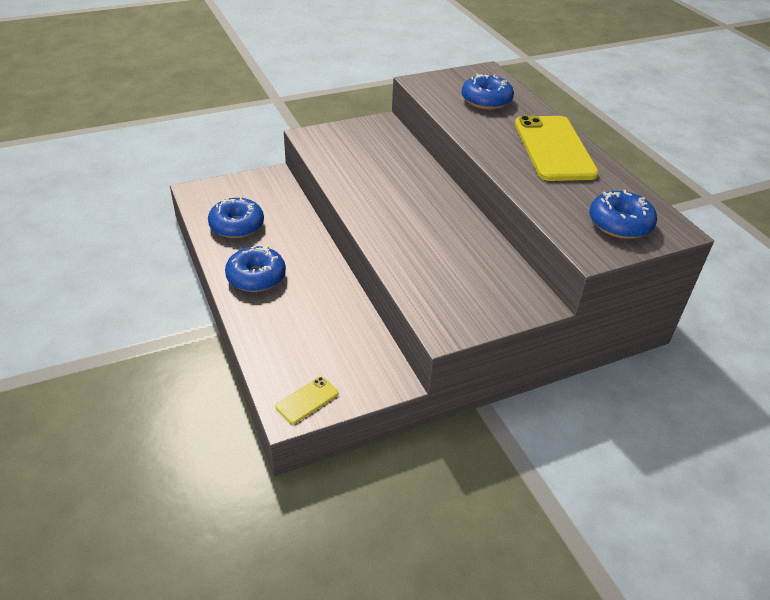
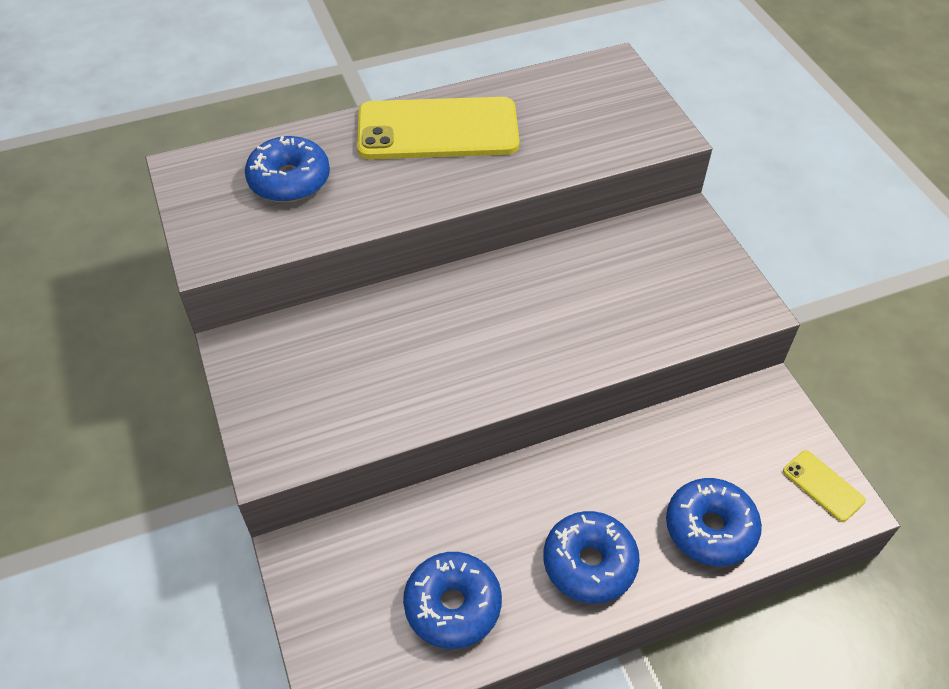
camera: 85 degrees left, 10 degrees up
blue donut [589,190,657,239] -> blue donut moved to [666,478,762,566]

